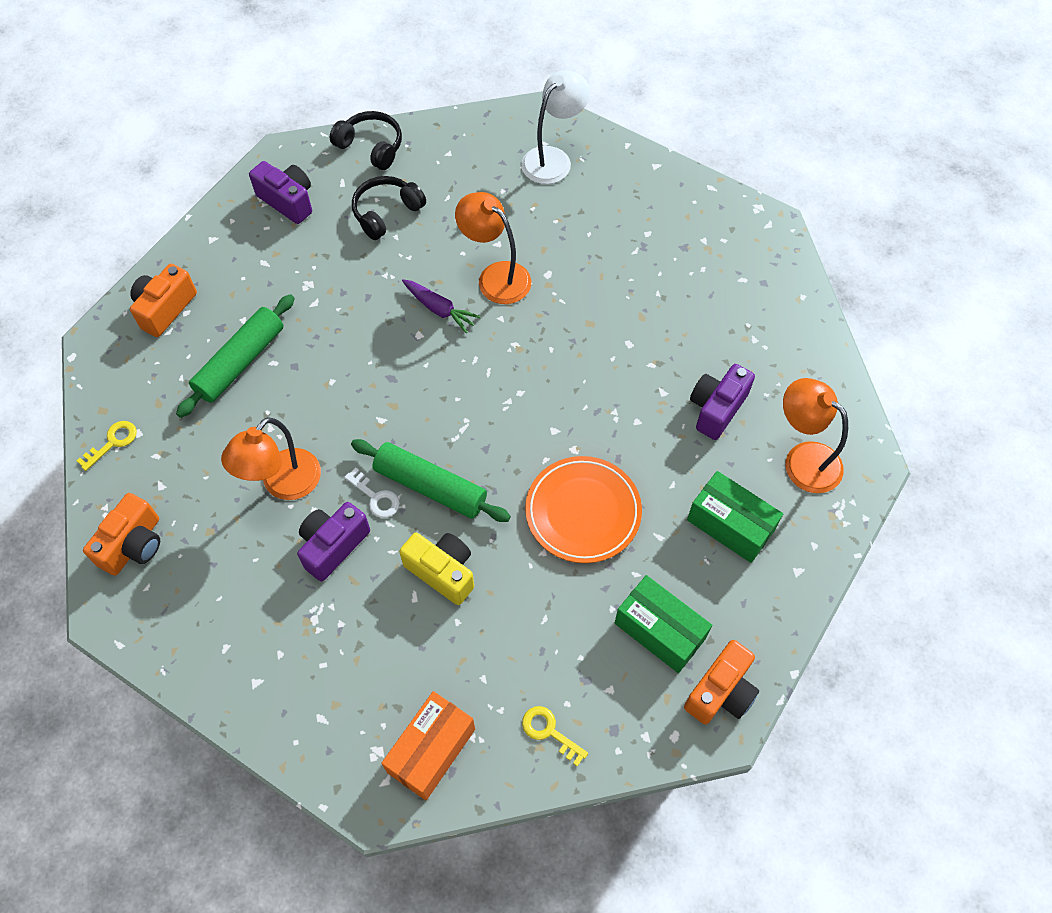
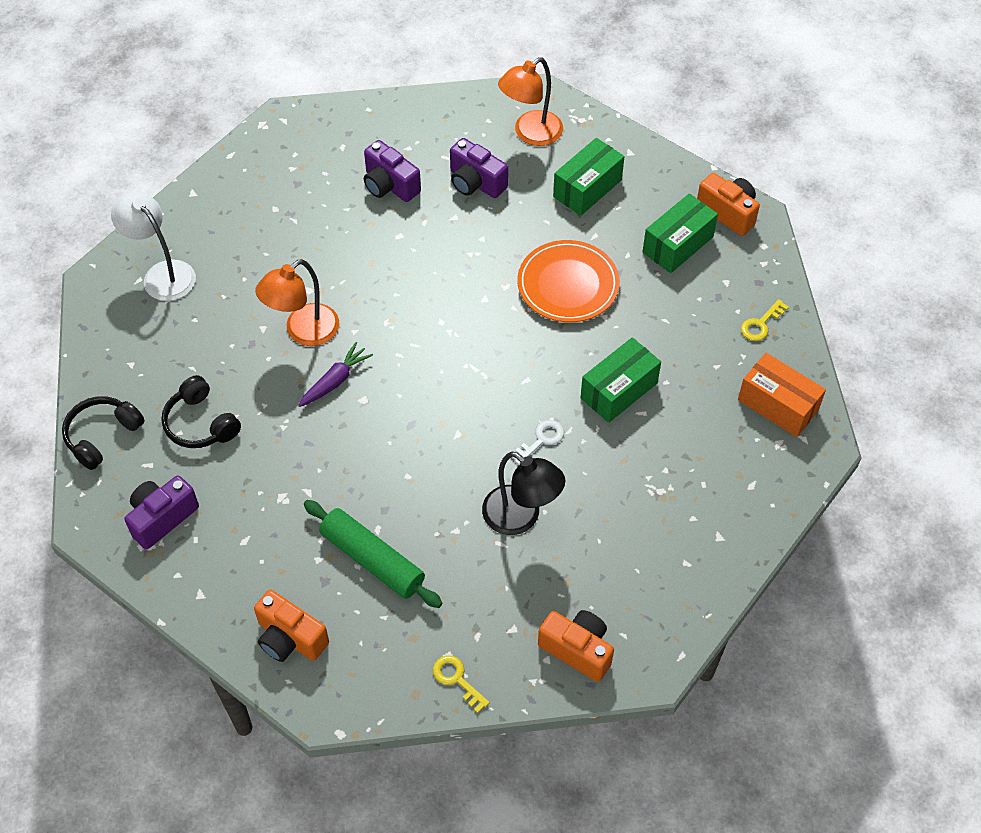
camera: 85 degrees left, 5 degrees down
orange lamp [221,417,321,500] -> black lamp [482,452,565,535]
purple camera [297,502,370,581] -> purple camera moved to [364,140,421,202]
green rolling pin [351,439,511,522] -> none
yellow camera [399,533,474,605] -> green box [580,337,661,423]

